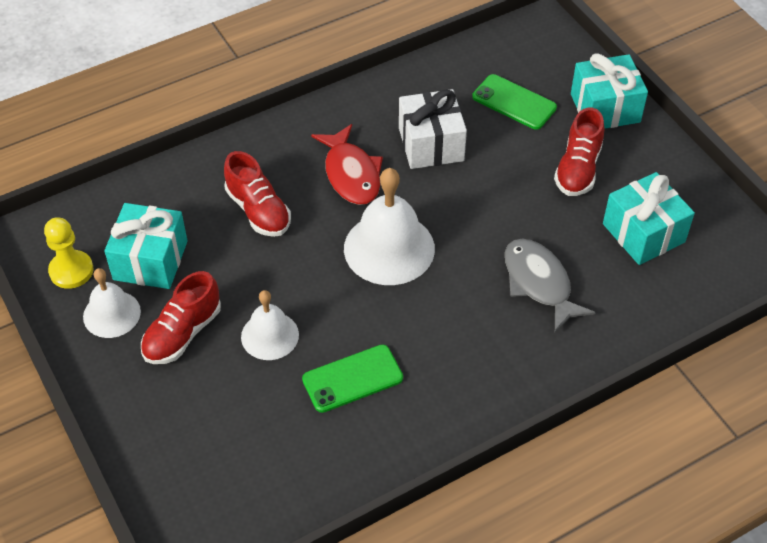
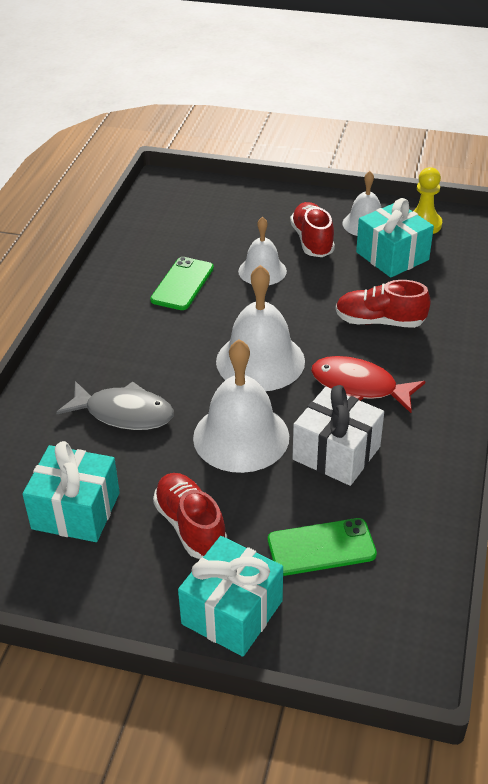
camera: 135 degrees right, 10 degrees down
none -> white bell [193,339,289,473]

